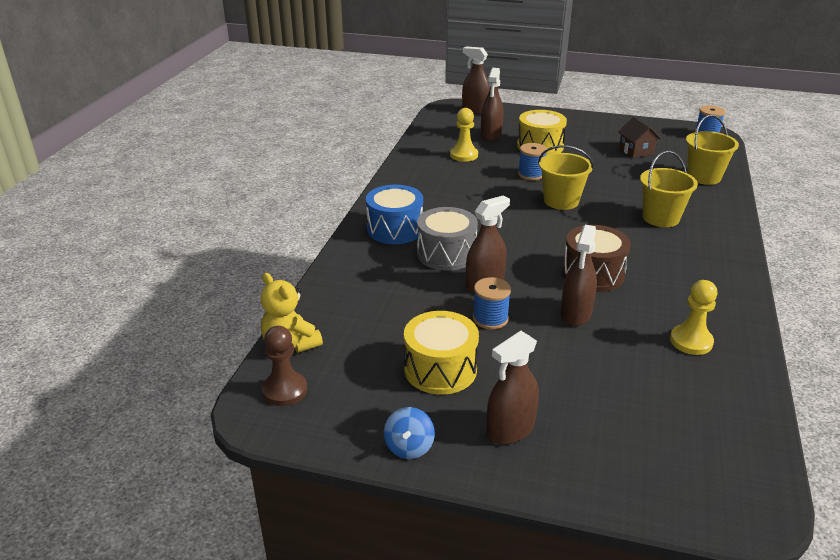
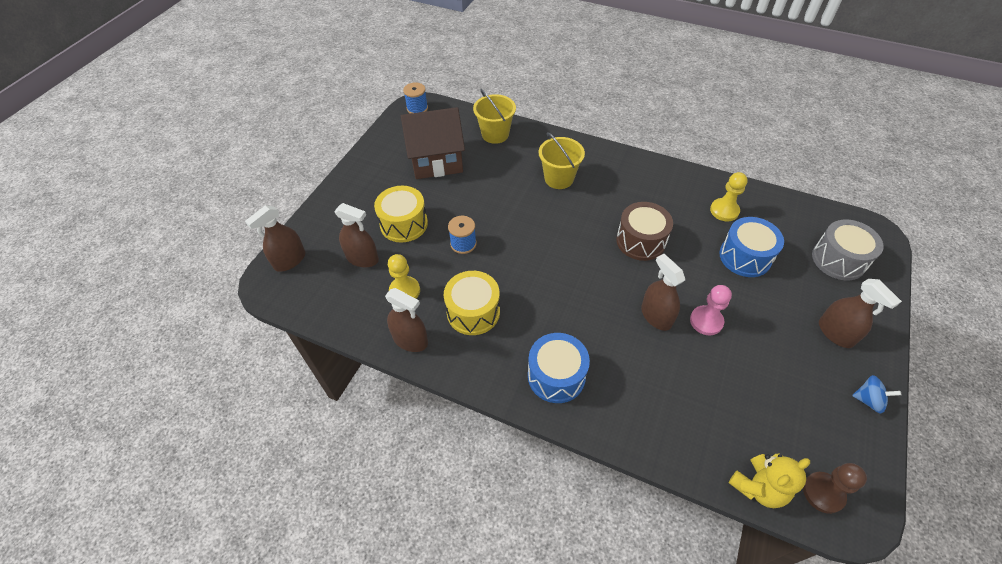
camera: 80 degrees left, 20 degrees up
yellow drum [404,311,479,395] -> yellow drum moved to [444,271,500,335]
grey drum [417,207,478,271] -> grey drum moved to [812,220,884,280]
blue spool [473,277,511,329] -> pink pawn [690,285,732,336]
yellow bucket [538,145,594,210] -> none
brown spray bottle [561,225,597,326] -> brown spray bottle moved to [385,288,428,352]
brown house [618,117,661,158] -> brown house [401,107,465,179], size x2.02
none -> blue drum [719,217,784,277]

